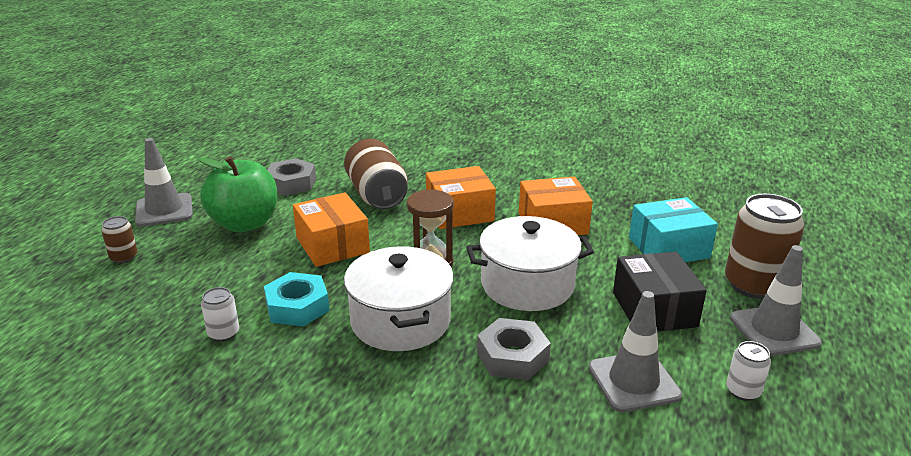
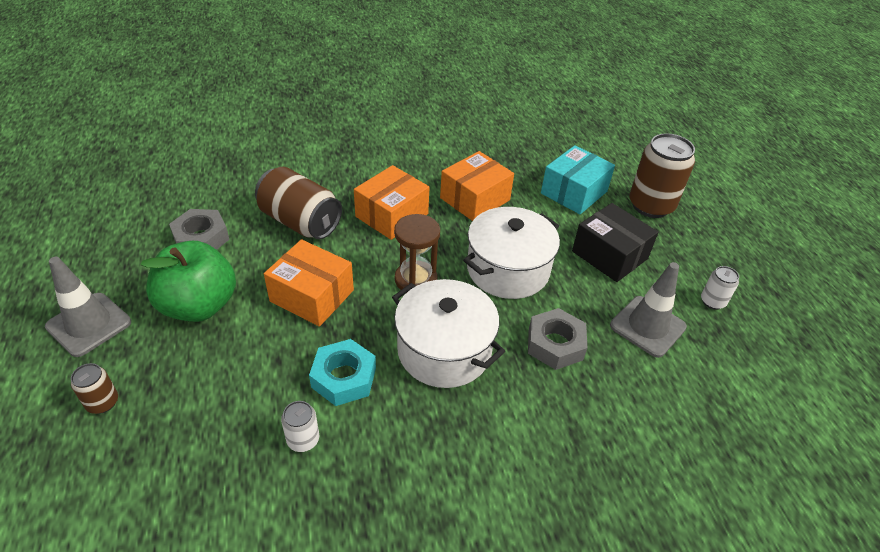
camera: 35 degrees left, 15 degrees up
grey traffic cone [730,245,822,356] -> none

